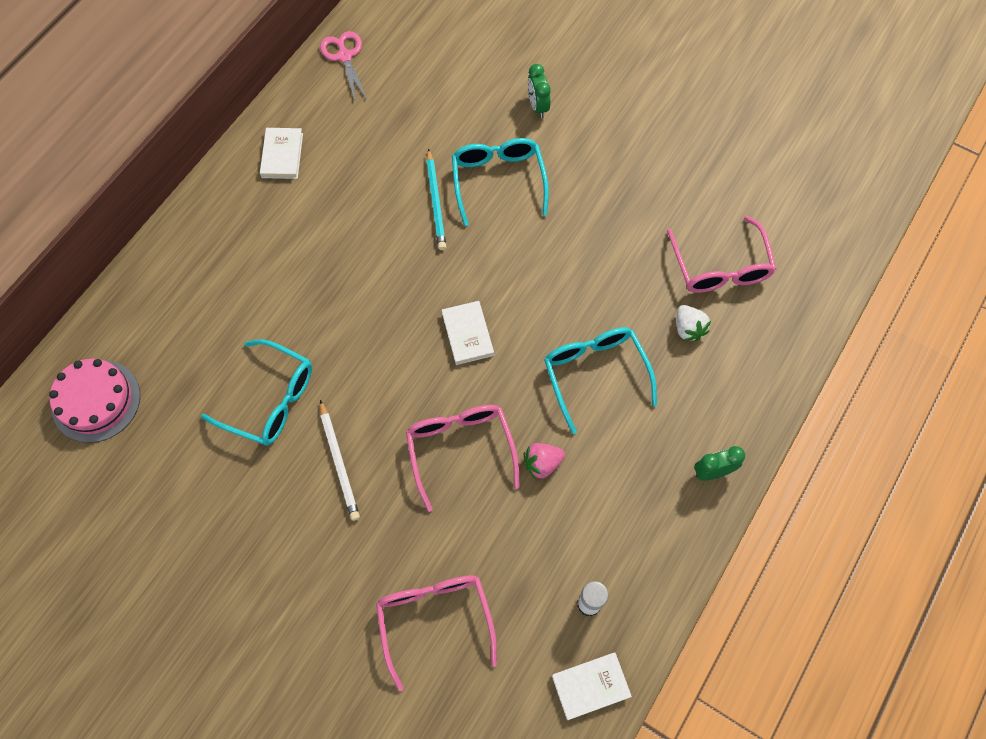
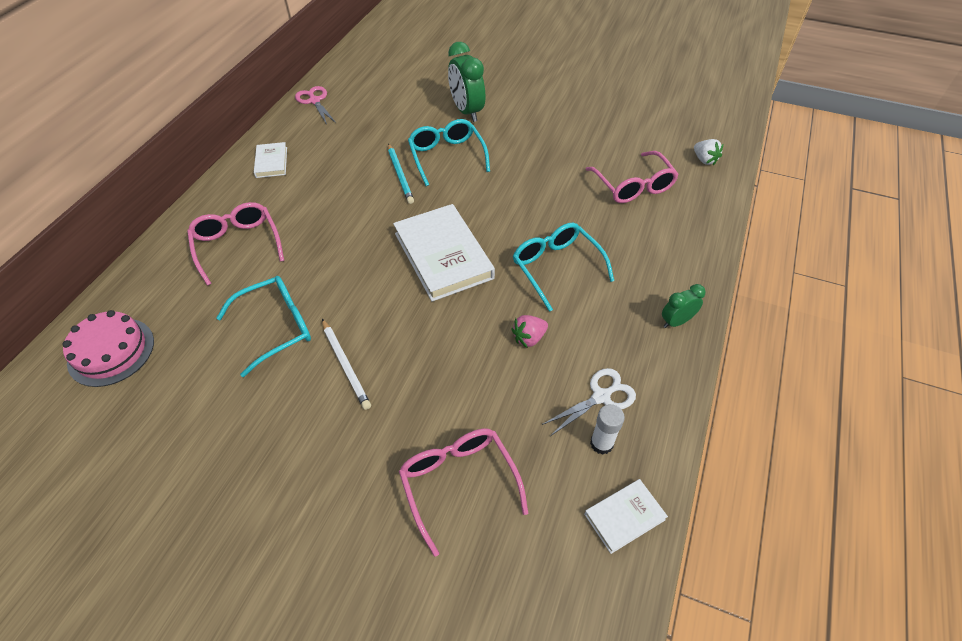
camera: 10 degrees left, 15 degrees down
turquoise glasses [201,339,312,446] -> turquoise glasses turned 45 degrees counterclockwise [216,276,311,377]
pink glasses [406,405,519,512] -> pink glasses moved to [187,202,284,286]
white book [442,301,494,365] -> white book [393,204,495,302], size x2.00
green clock [527,64,551,118] -> green clock [448,42,485,122], size x1.79
white strawberry [677,305,711,341] -> white strawberry moved to [694,139,723,165]
none -> white scissors [542,368,636,435]

